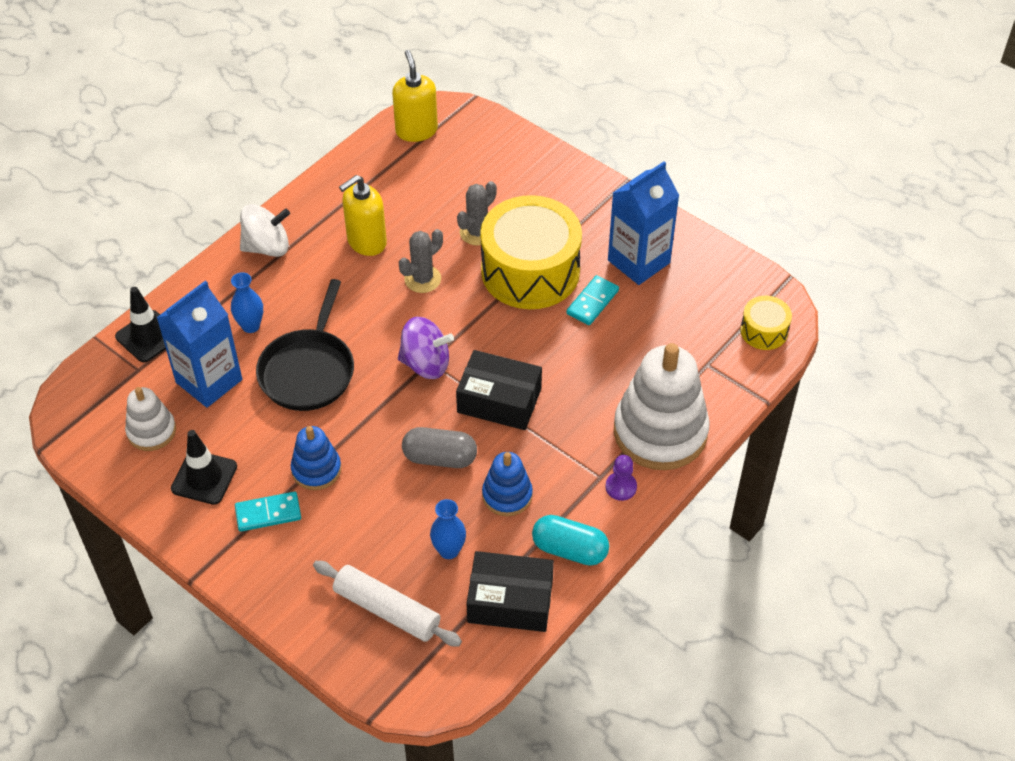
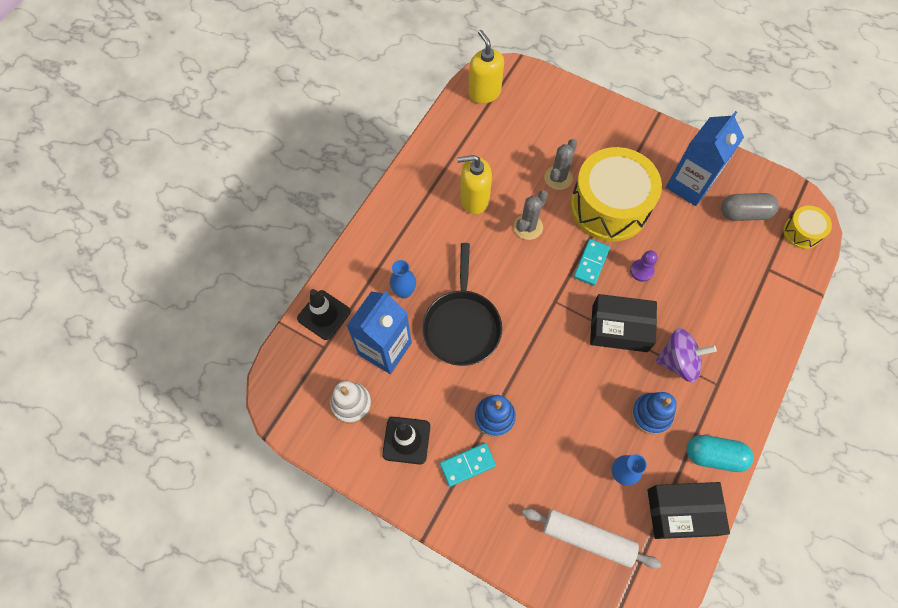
camera: 10 degrees left, 15 degrees up
white spinning top [240,204,290,257] -> none
yellow soap dispenser [339,175,387,256] -> yellow soap dispenser turned 45 degrees clockwise [457,155,492,214]
purple spinning top [398,317,454,379] -> purple spinning top moved to [656,328,717,382]
grey capsule [402,427,477,468] -> grey capsule moved to [721,193,779,221]
turquoise domino [566,275,619,325] -> turquoise domino moved to [574,239,610,286]
purple pawn [605,455,637,501] -> purple pawn moved to [630,250,658,282]
white stacking toy [614,343,710,470] -> none

